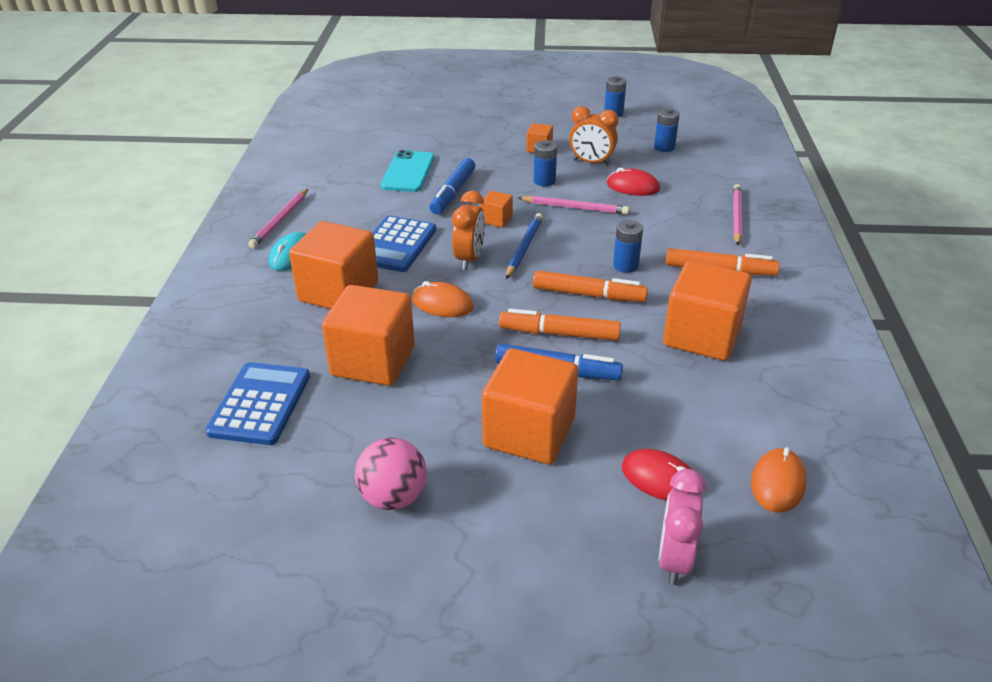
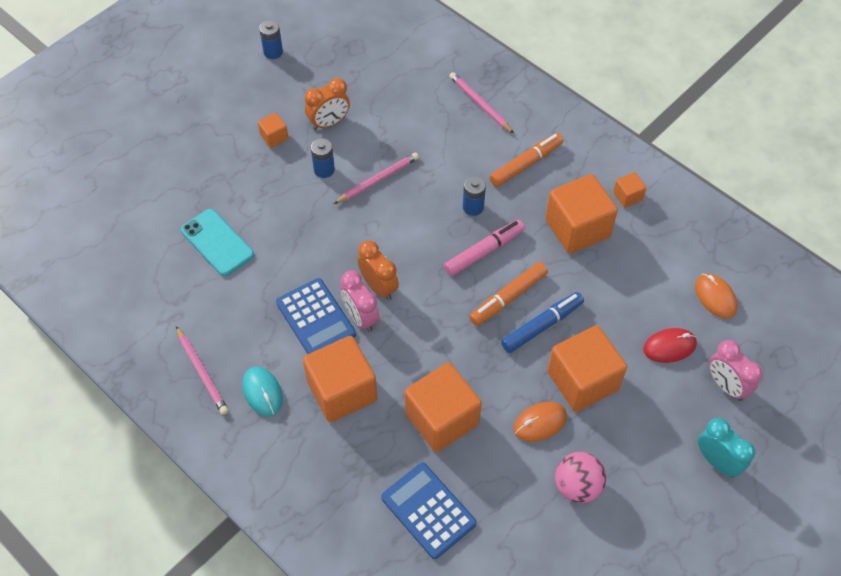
camera: 50 degrees left, 20 degrees up
orange mouse [412,281,474,317] -> orange mouse moved to [514,402,567,442]
blue marker [429,158,475,214] -> none
orange cube [481,191,513,228] -> orange cube moved to [613,172,646,208]
blue pencil [506,213,543,279] -> none
orange marker [533,270,648,302] -> pink marker [444,220,525,276]
red mouse [607,168,660,196] -> none
blue battery [654,108,680,152] -> none
none -> pink clock [341,271,380,332]
none -> turquoise clock [698,418,755,477]

